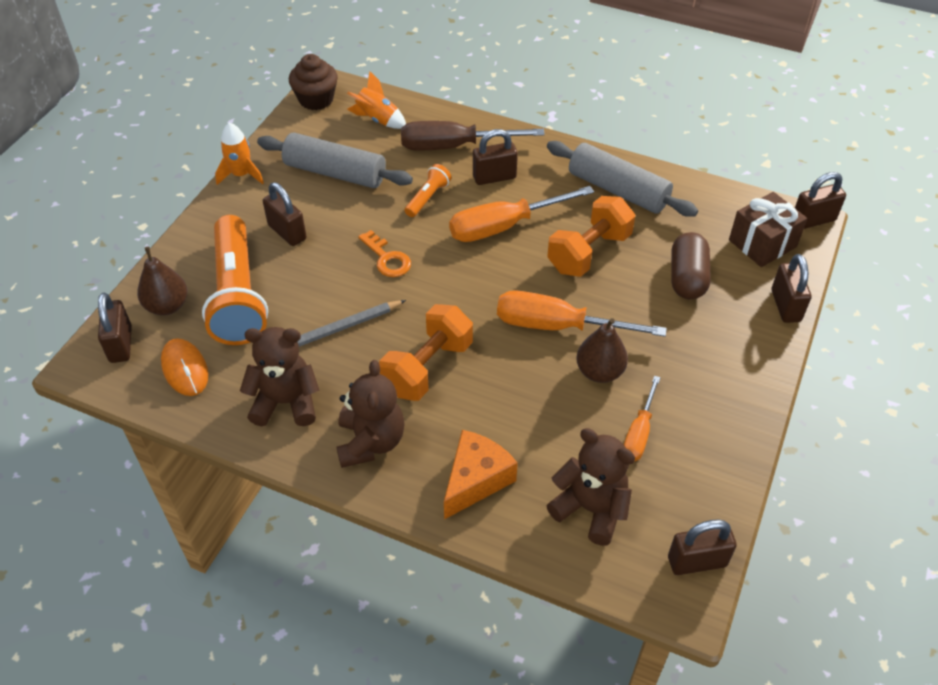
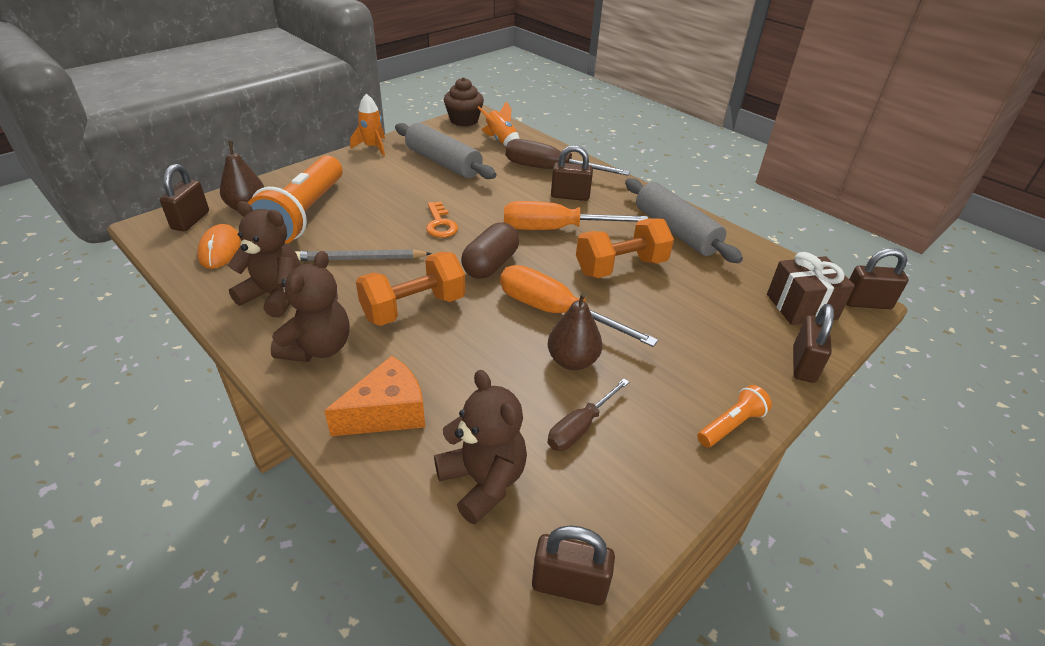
camera: 20 degrees right, 10 degrees down
brown padlock [263,182,306,246] -> none
orange flashlight [405,164,451,217] -> orange flashlight moved to [697,385,772,447]
orange screwdriver [624,376,660,461] -> brown screwdriver [547,379,629,451]
brown capsule [672,232,711,299] -> brown capsule moved to [461,223,519,279]

